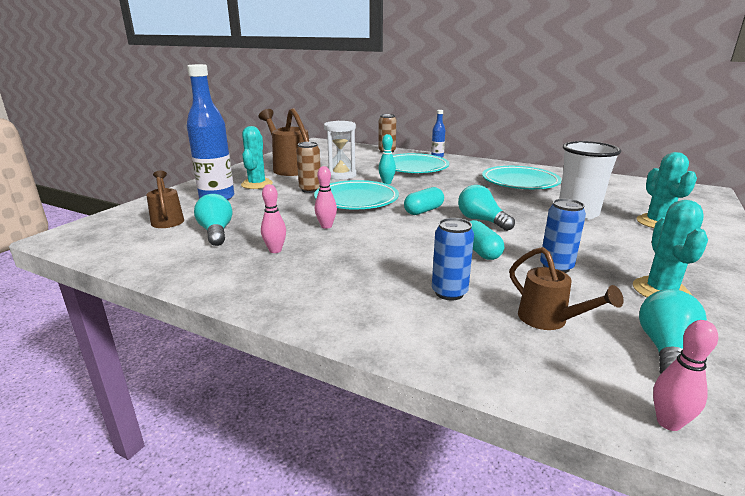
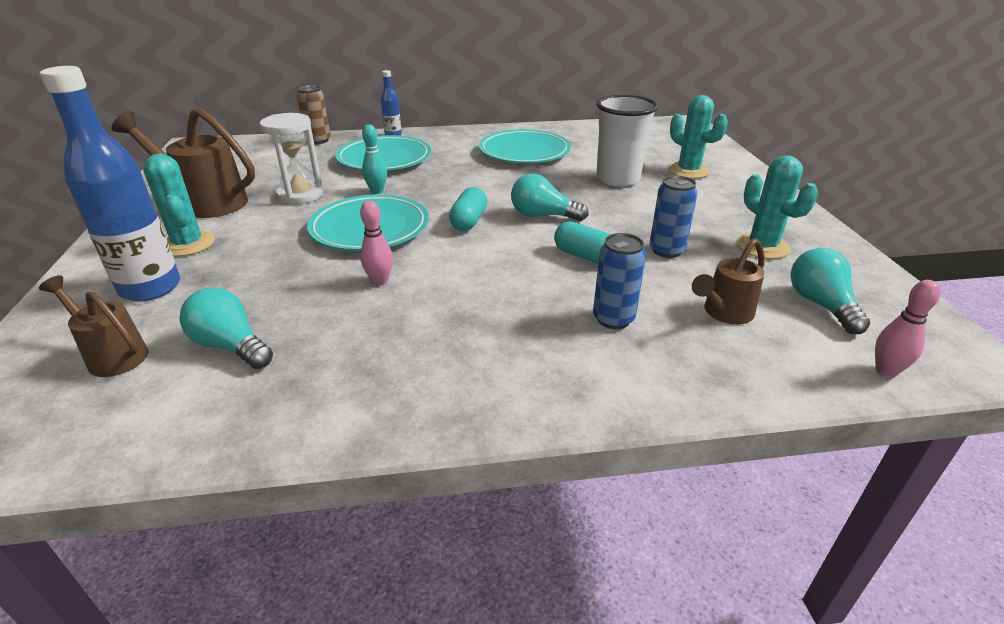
camera: 35 degrees left, 10 degrees up
pink bowling pin [261,184,286,253] -> none
brown can [296,142,321,193] -> none
brown watering can [509,247,624,330] -> brown watering can turned 120 degrees clockwise [692,238,765,324]

